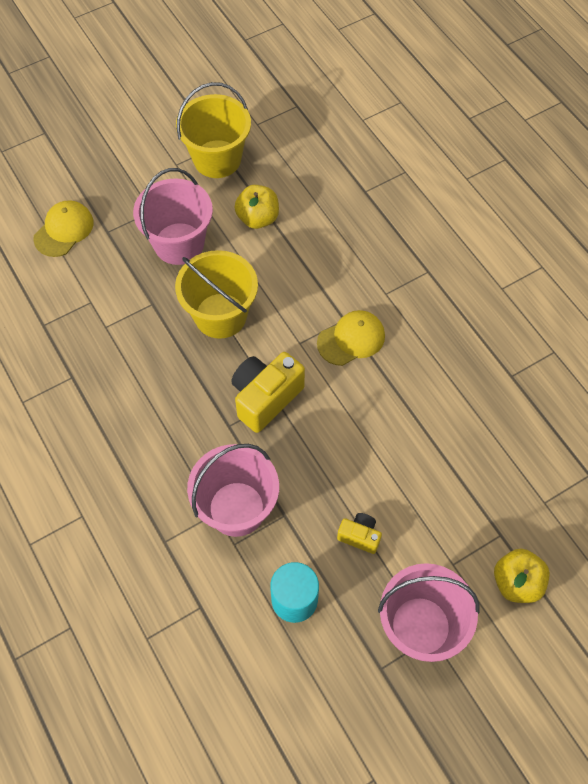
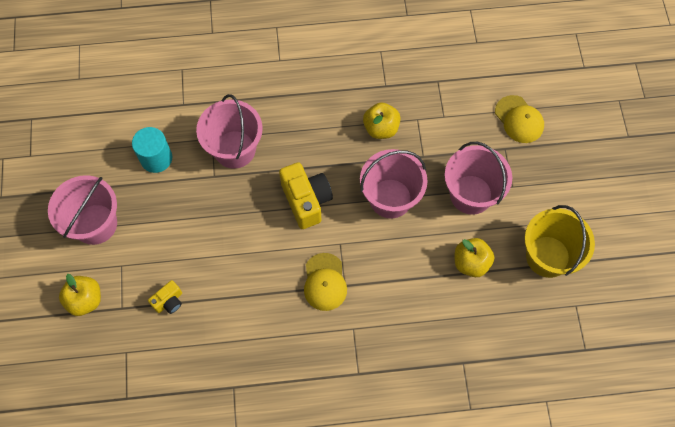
camera: 115 degrees right, 5 degrees up
yellow bucket [175,250,258,339] -> pink bucket [360,149,427,219]
yellow camera [337,513,382,554] -> yellow camera moved to [148,280,182,314]
none -> yellow apple [363,102,400,139]

